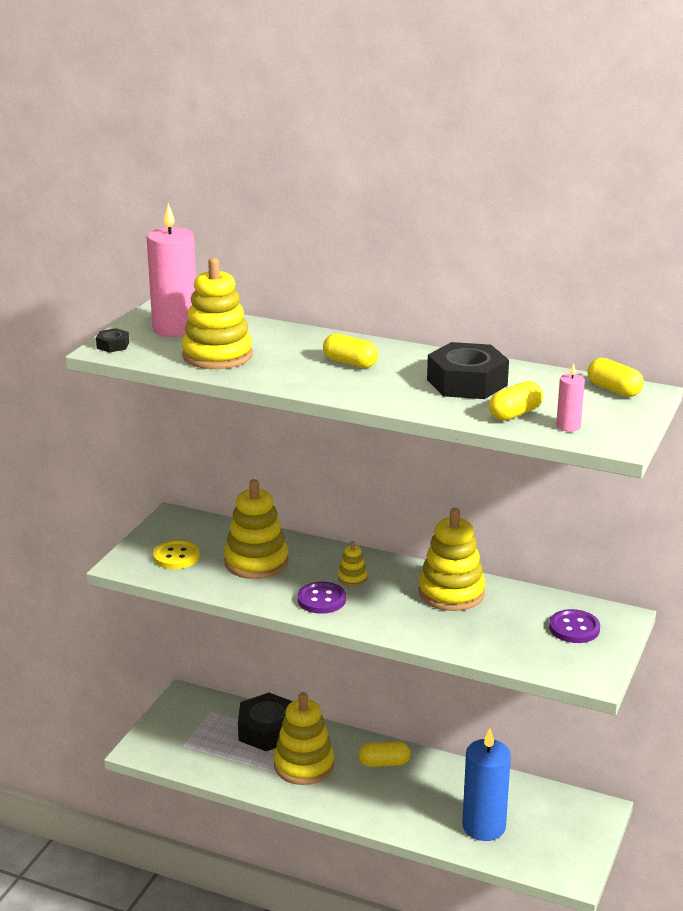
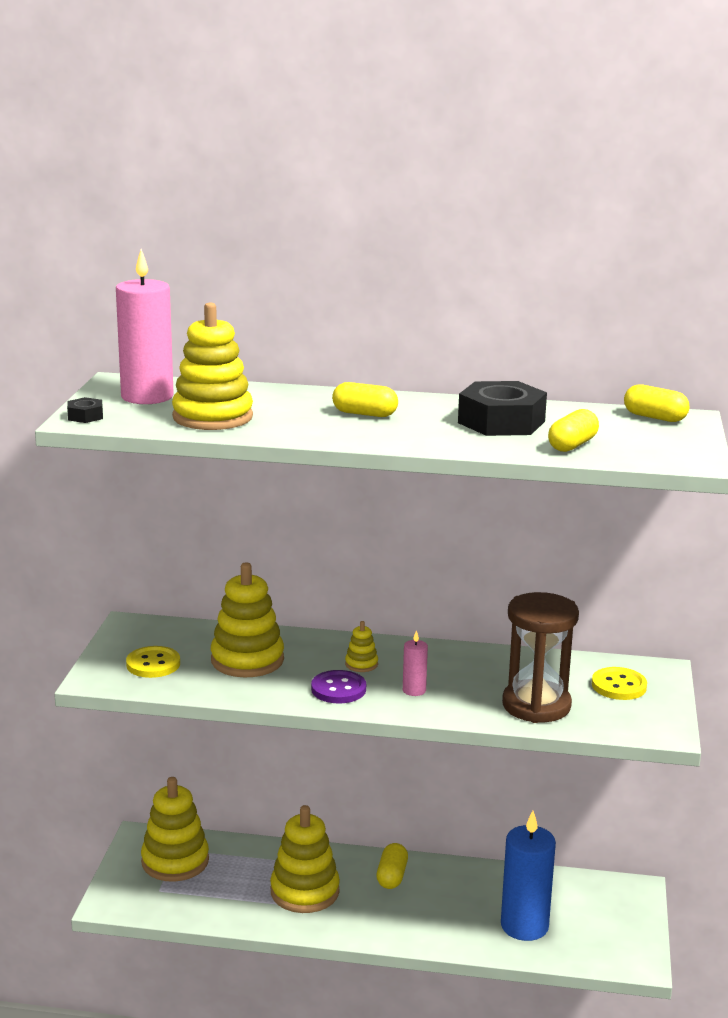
camera: 15 degrees left, 5 degrees down
black nut [238,693,293,751] -> none
yellow capsule [359,741,410,767] -> yellow capsule turned 60 degrees counterclockwise [376,843,408,889]
yellow stacking toy [419,508,485,611] -> yellow stacking toy moved to [141,777,209,882]
purple button [549,609,600,643] -> yellow button [592,667,647,700]
pink candle [556,363,585,432] -> pink candle moved to [403,630,428,696]
none -> brown hourglass [502,592,579,723]

